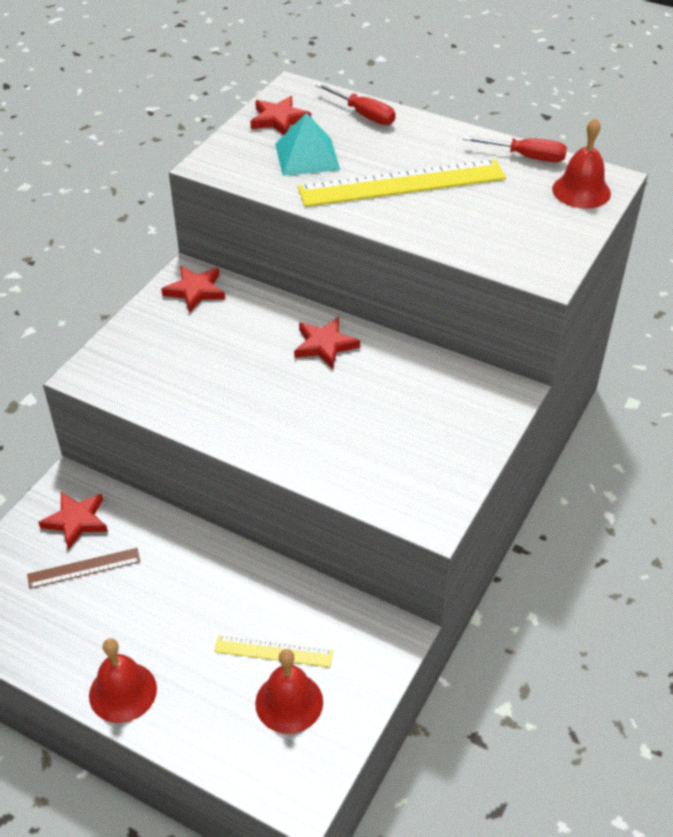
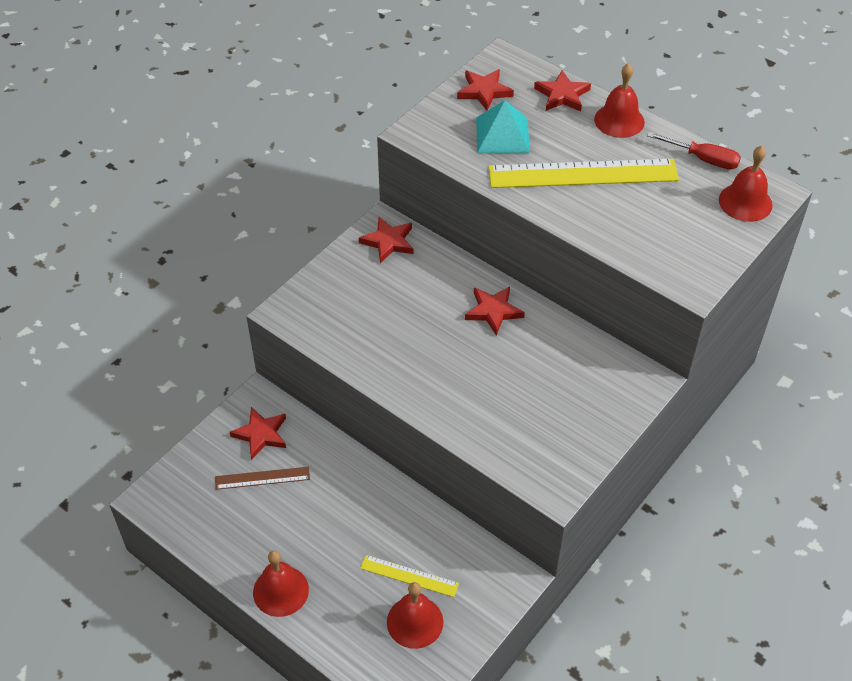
camera: 10 degrees right, 5 degrees up
red screwdriver [316,83,396,125] -> red star [534,70,591,112]
none -> red bell [594,63,645,138]

